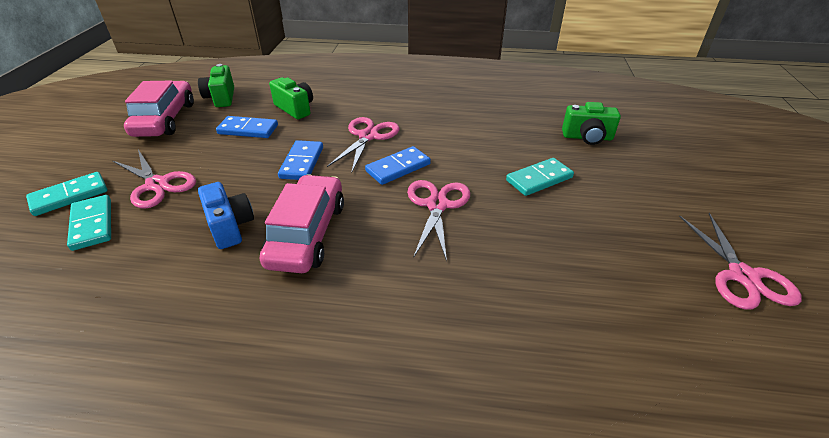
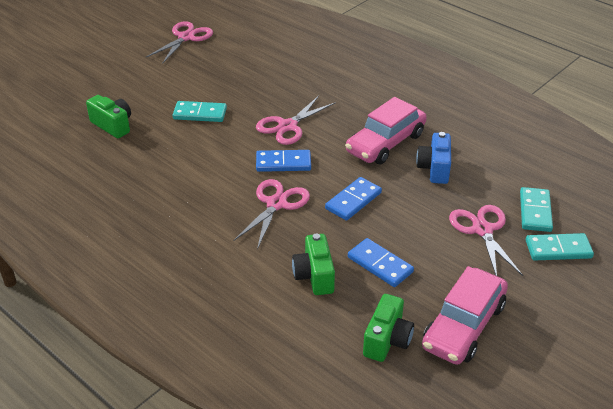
camera: 145 degrees left, 0 degrees up
pink scissors [327,117,399,173] -> pink scissors turned 150 degrees clockwise [233,179,310,249]

